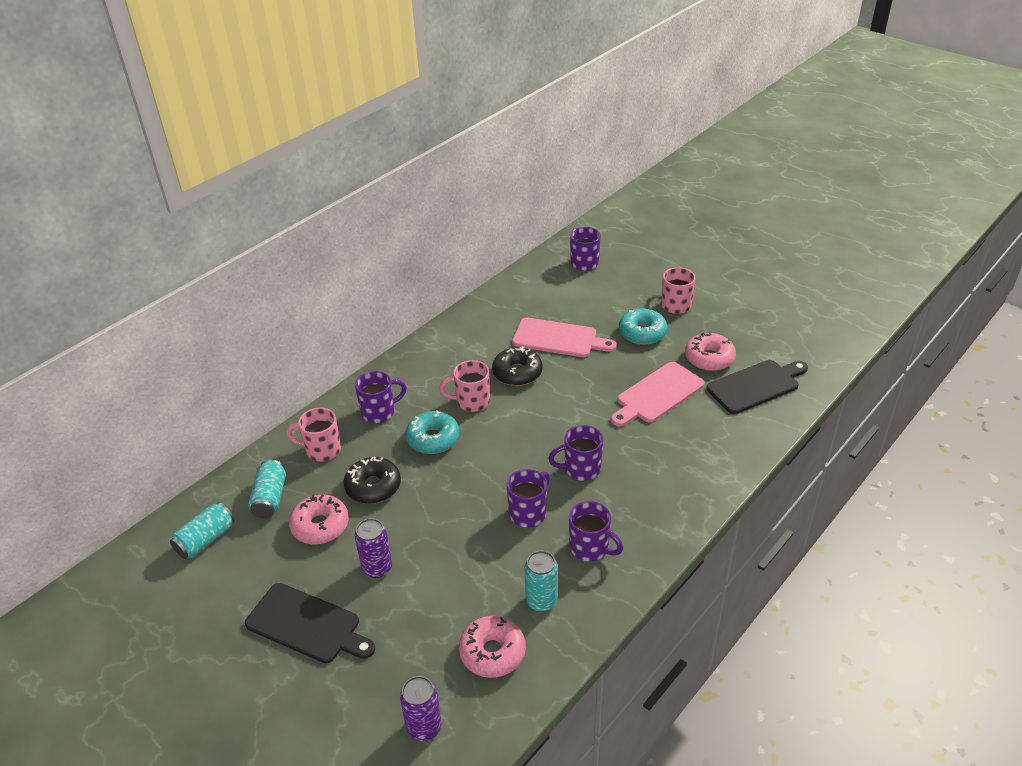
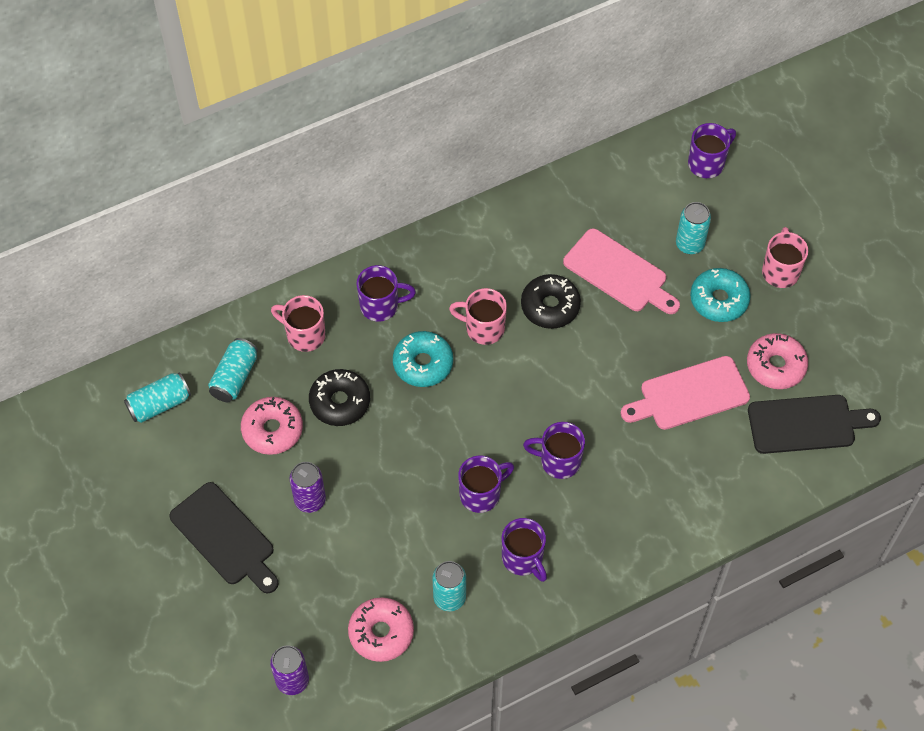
camera: 20 degrees right, 20 degrees up
none -> turquoise can [676,202,711,254]

